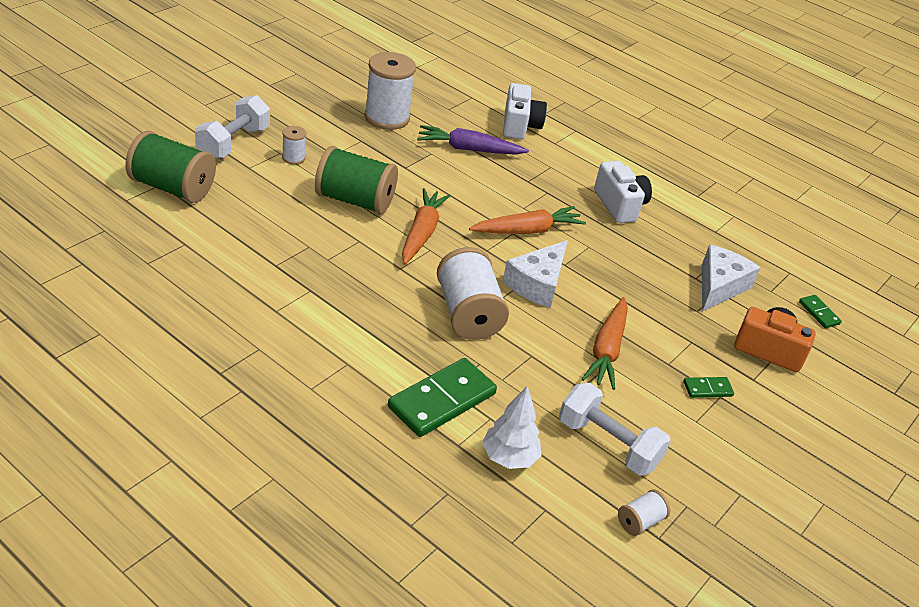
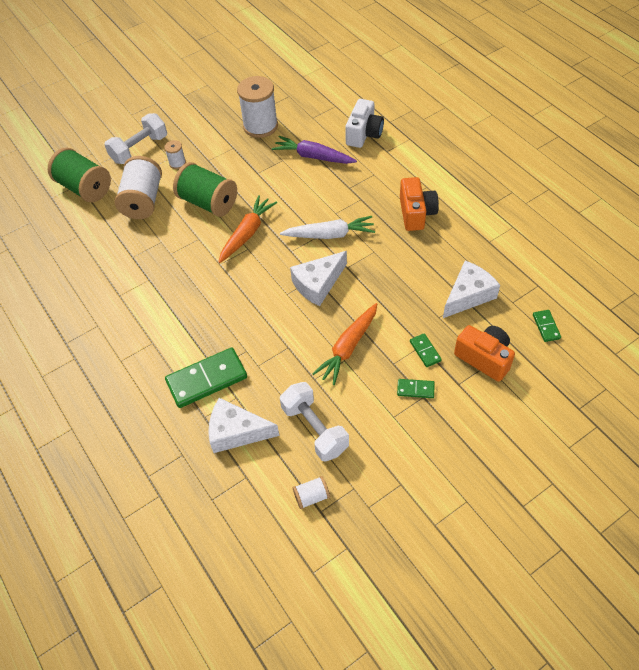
camera: 25 degrees right, 15 degrees up
white spool [437,247,509,340] -> white spool moved to [115,156,162,219]
orange carrot [469,206,586,234] -> white carrot [280,216,375,239]
white tree [482,386,542,469] -> white cheese [209,398,279,453]
white camera [594,161,652,223] -> orange camera [400,177,439,231]
none -> green domino [410,333,442,367]

